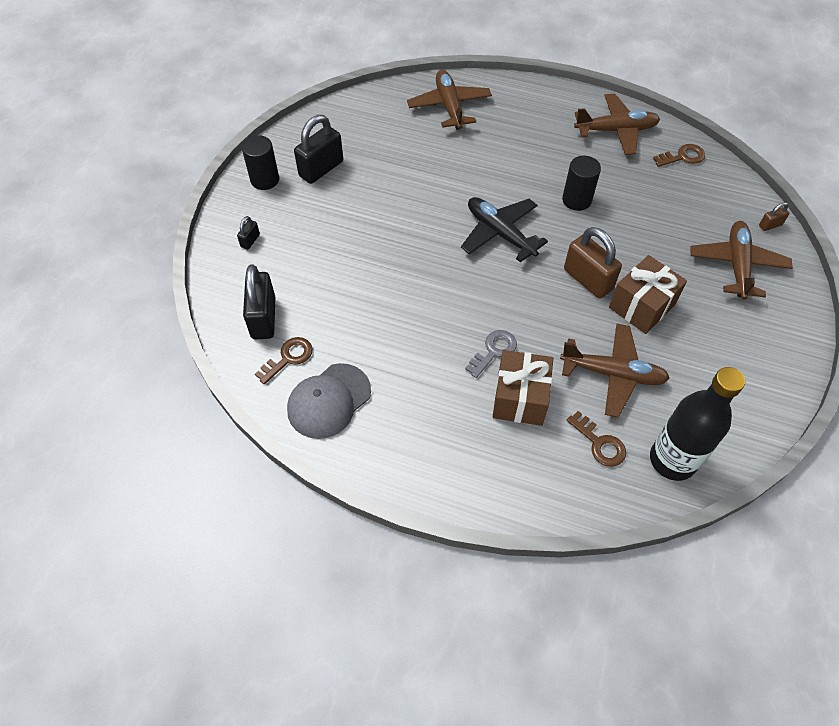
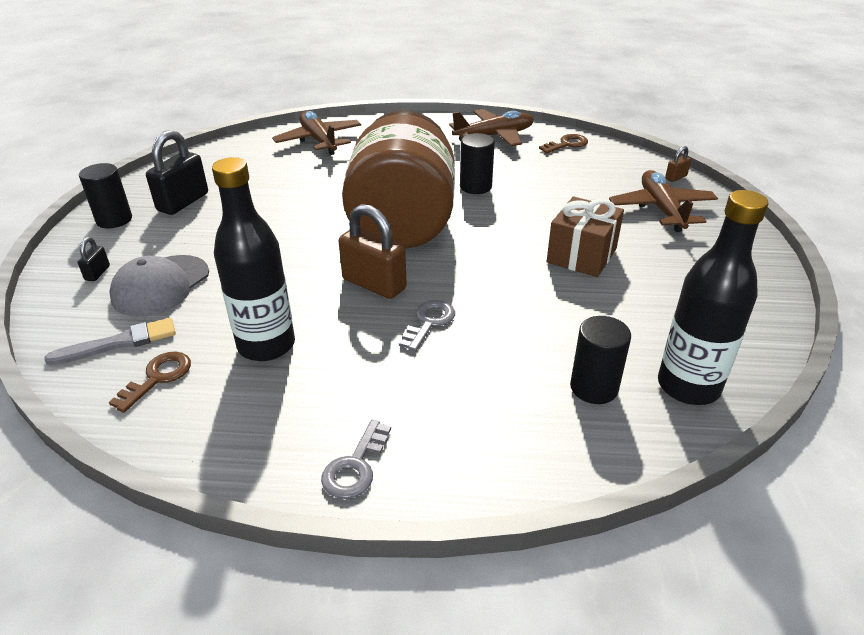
camera: 15 degrees left, 20 degrees down
black padlock [243,264,275,340] -> grey brush [45,318,176,365]
grey cap [287,363,371,439] -> grey cap moved to [109,255,209,317]
black plane [461,197,548,262] -> brown jar [342,110,455,249]
brown gift [493,350,553,426] -> none
brown plane [560,324,670,418] -> none
brown padlock [564,227,622,298] -> brown padlock moved to [339,204,407,299]
brown key [567,411,626,467] -> black cylinder [570,316,631,404]
none -> black bottle [212,157,295,361]
none -> grey key [321,420,391,499]

